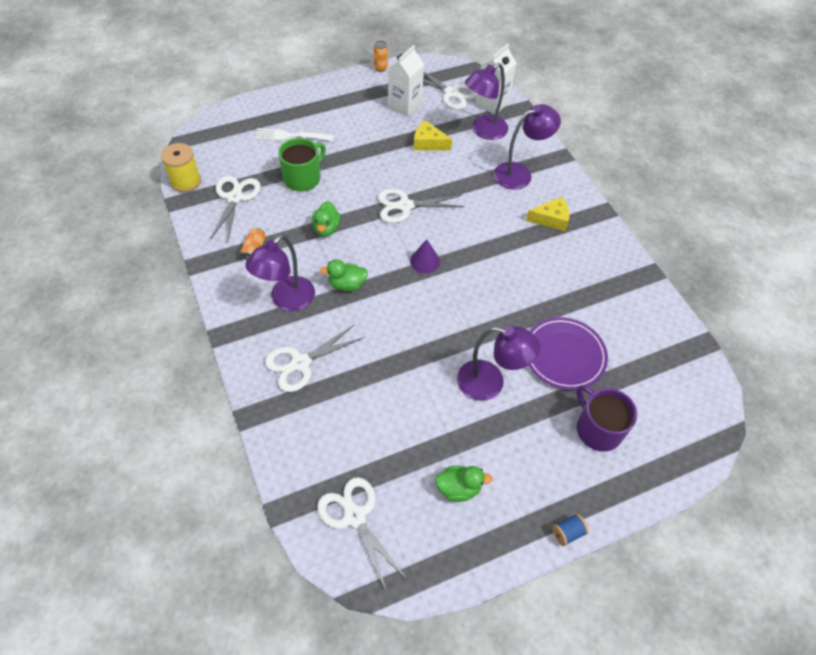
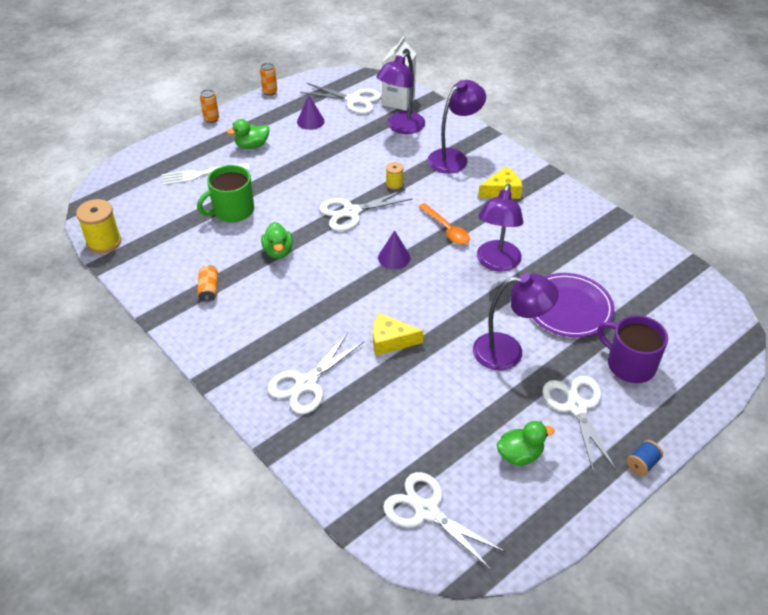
camera: 15 degrees left, 10 degrees down
white scissors [210,176,261,241] -> white scissors moved to [543,376,616,473]
purple lamp [245,235,315,311] -> purple lamp moved to [477,184,523,272]
green mug [278,138,326,191] -> green mug turned 150 degrees counterclockwise [197,165,254,222]
green duck [320,259,368,291] -> green duck moved to [227,119,269,149]
white carton [388,45,424,117] -> purple cone [297,95,324,130]
yellow cheese [414,120,452,150] -> yellow cheese moved to [373,313,424,356]
none -> orange can [200,89,219,123]
none -> yellow spool [386,162,404,190]
none -> orange spoon [418,203,470,244]

